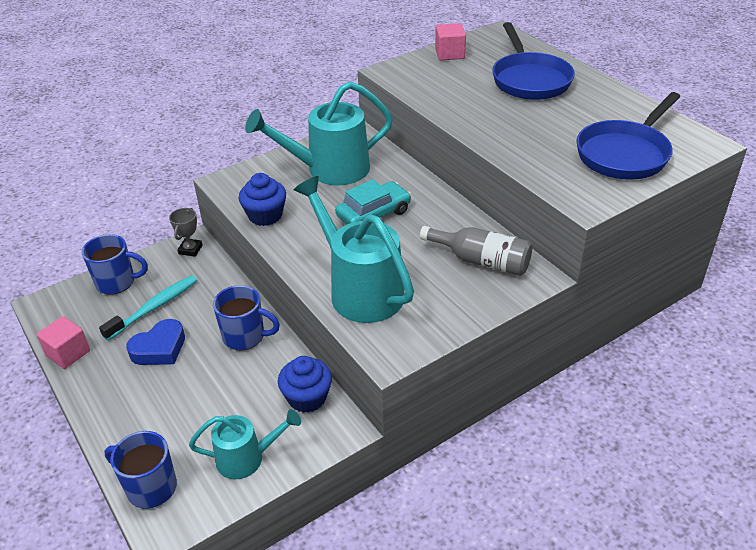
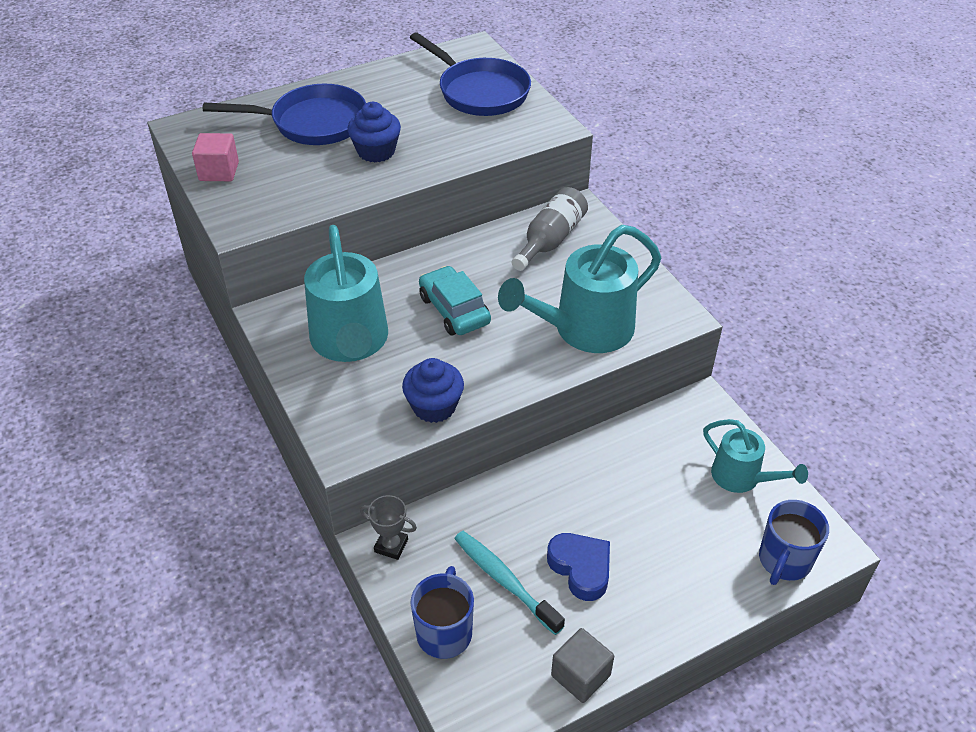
camera: 85 degrees left, 5 degrees up
pink cube [36,316,90,369] -> grey cube [551,628,614,703]
turquoise watering can [189,409,301,479] -> turquoise watering can turned 135 degrees clockwise [703,419,808,493]
blue mug [213,285,280,350] -> none
blue cupcake [278,356,332,413] -> blue cupcake moved to [348,102,401,163]

